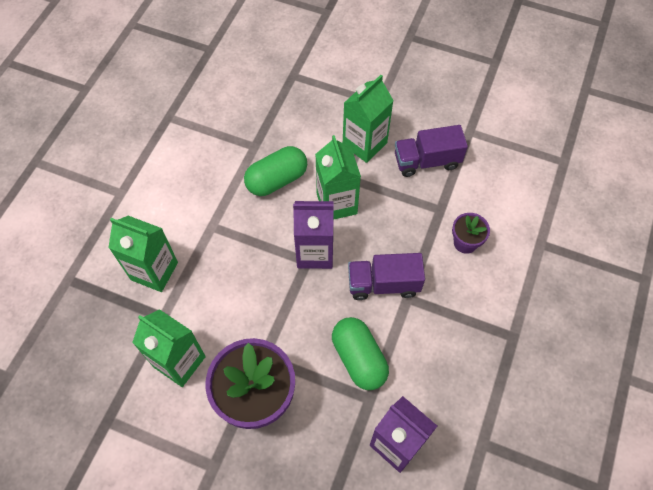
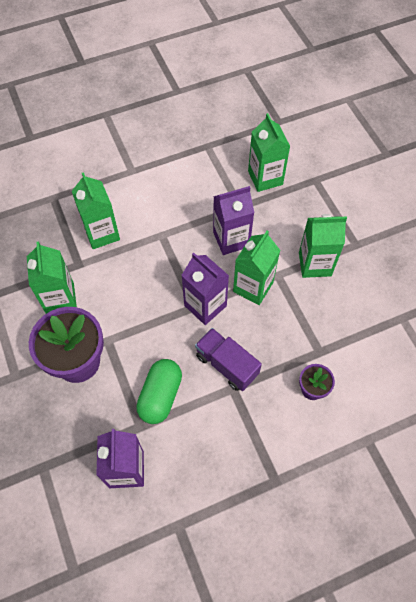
camera: 45 degrees right, 0 degrees up
green capsule [244,146,307,196] -> purple carton [213,186,254,255]
purple truck [395,125,468,177] -> none
none -> green carton [248,113,291,192]

